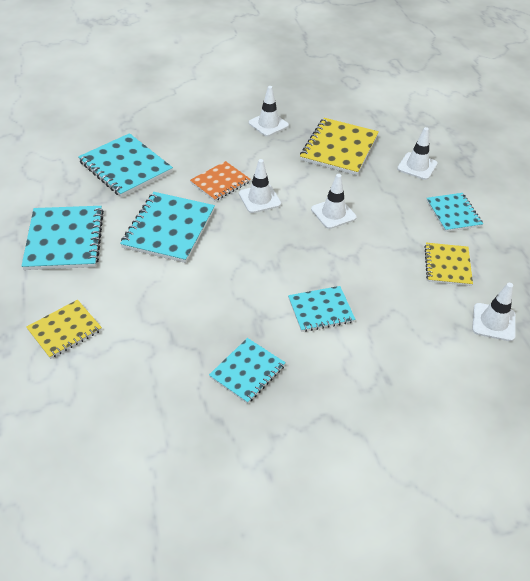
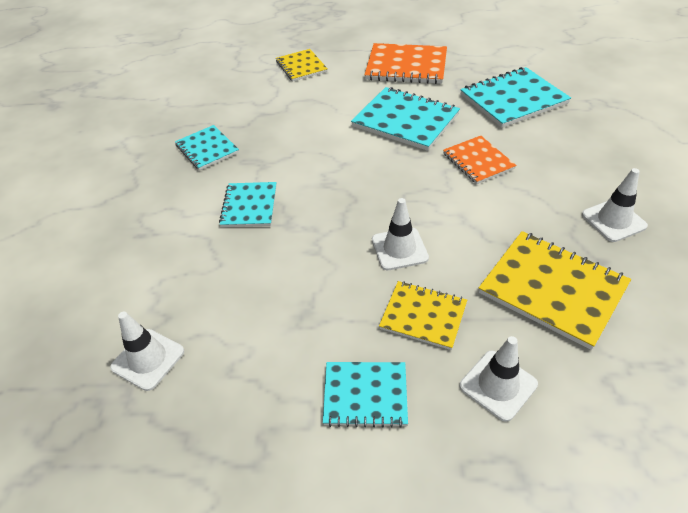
camera: 110 degrees right, 0 degrees up
turquoise notebook [22,206,104,270] -> orange notebook [364,43,447,84]
white traffic cone [239,159,281,213] -> none
yellow notebook [424,243,473,286] -> yellow notebook moved to [379,281,467,350]

